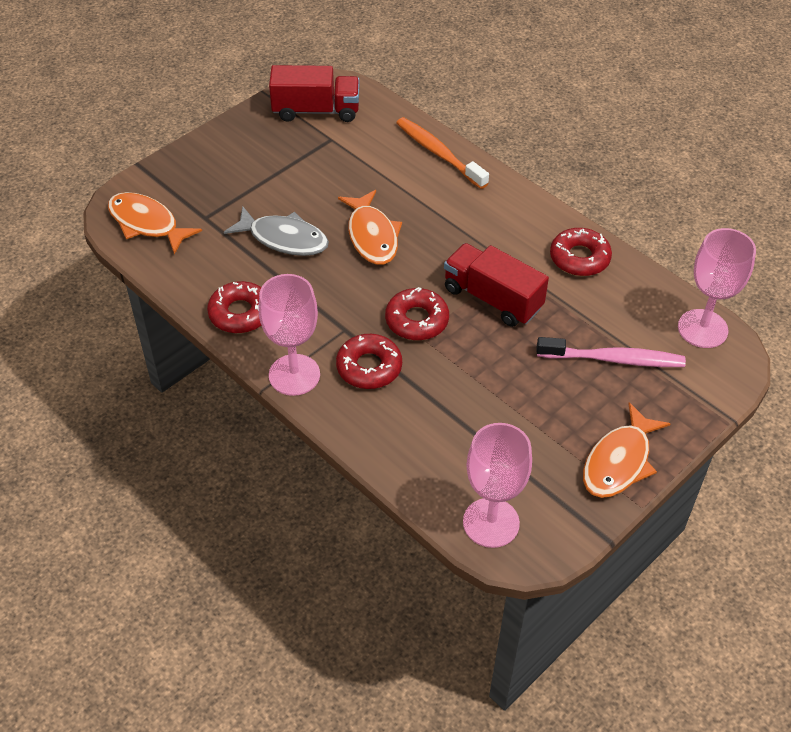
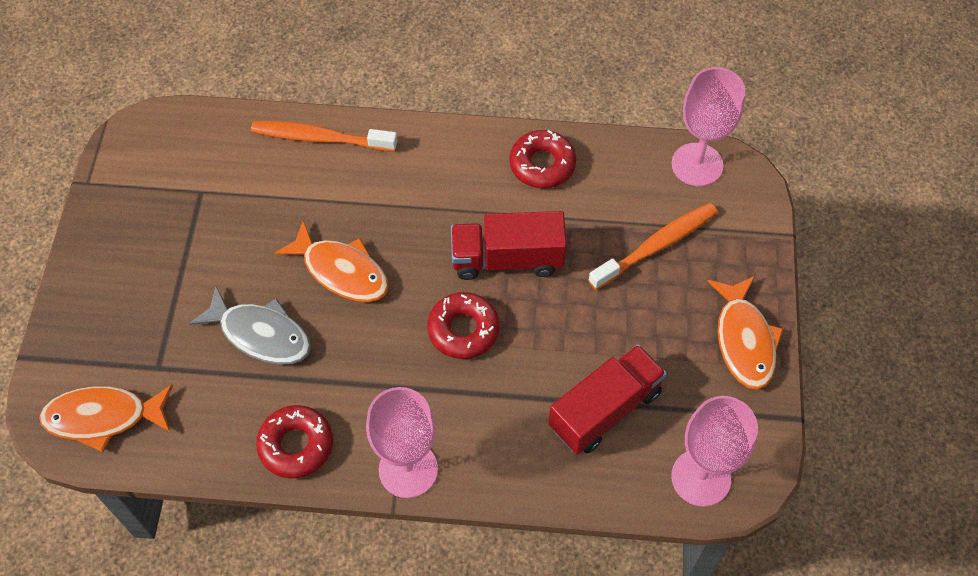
camera: 40 degrees left, 10 degrees up
grey fish [224,206,329,256] -> grey fish turned 45 degrees clockwise [189,287,311,365]
red truck [269,65,360,122] -> red truck moved to [548,345,667,455]
red donut [336,334,402,389] -> none
pink toothbrush [537,337,686,367] -> orange toothbrush [588,203,718,290]

